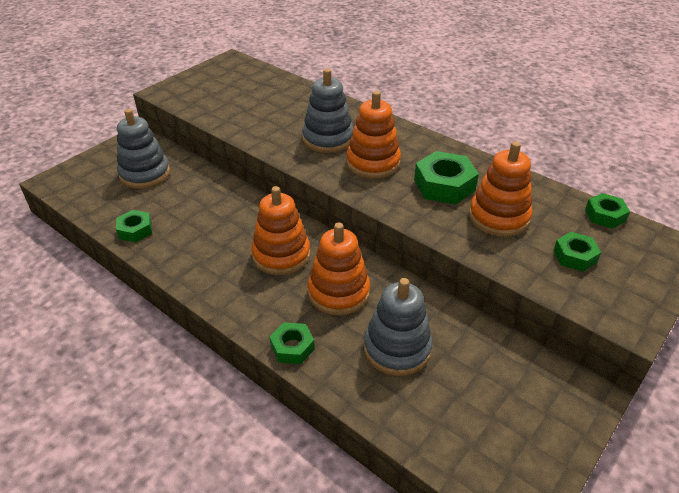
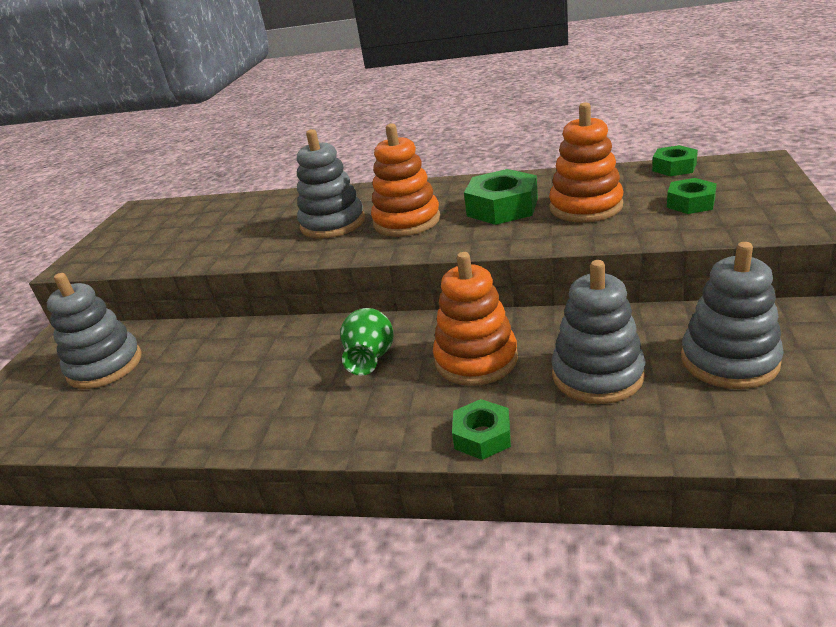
camera: 25 degrees left, 10 degrees down
green nut [116,210,152,243] -> none
orange stacking toy [251,186,310,275] -> green vase [340,308,393,376]
none -> grey stacking toy [681,242,784,389]

